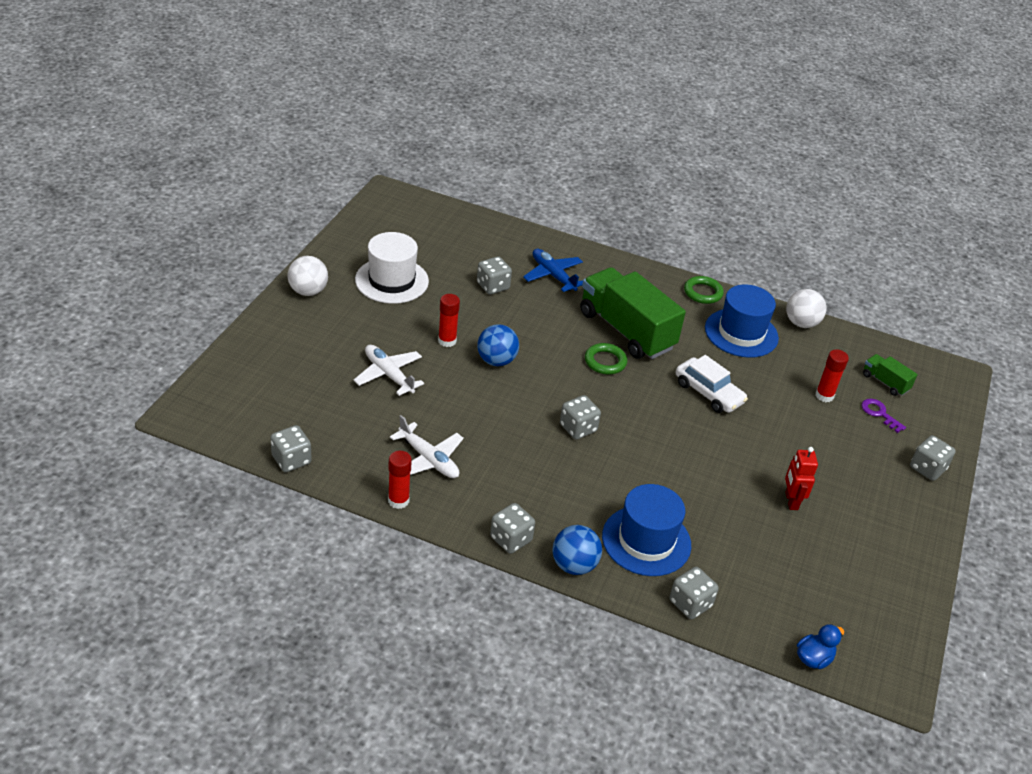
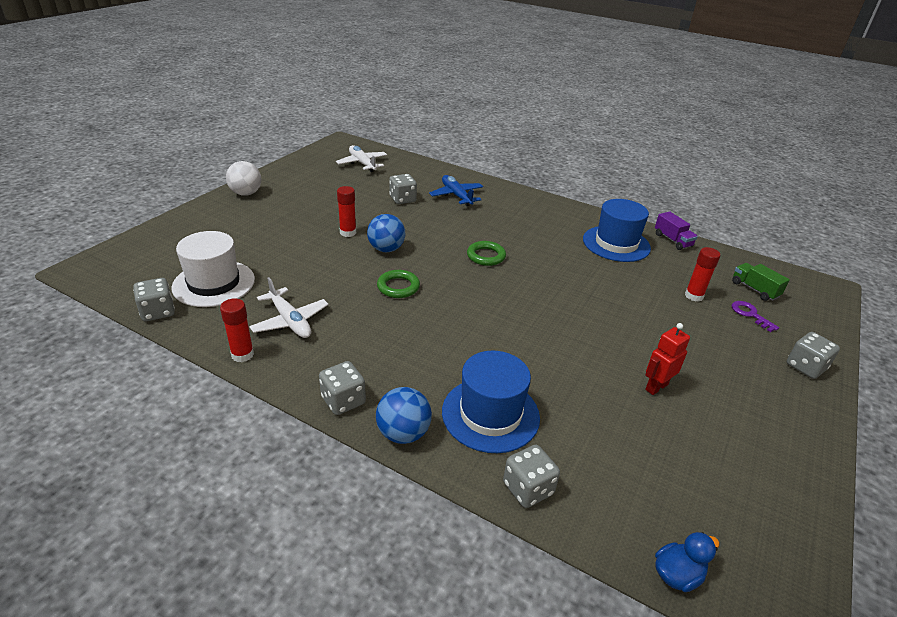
camera: 10 degrees right, 5 degrees down
white plane [354,345,424,396] -> white plane moved to [336,145,387,172]
white hat [355,232,429,304] -> white hat moved to [171,231,255,307]
grey dice [560,395,601,440] -> none
green truck [580,267,686,359] -> none
white car [676,355,748,413] -> none
green ring [684,276,724,304] -> green ring moved to [377,270,420,298]
red robot [785,447,818,510] -> red robot turned 45 degrees clockwise [645,323,690,395]
white ball [786,289,826,328] -> purple truck [655,211,698,250]

